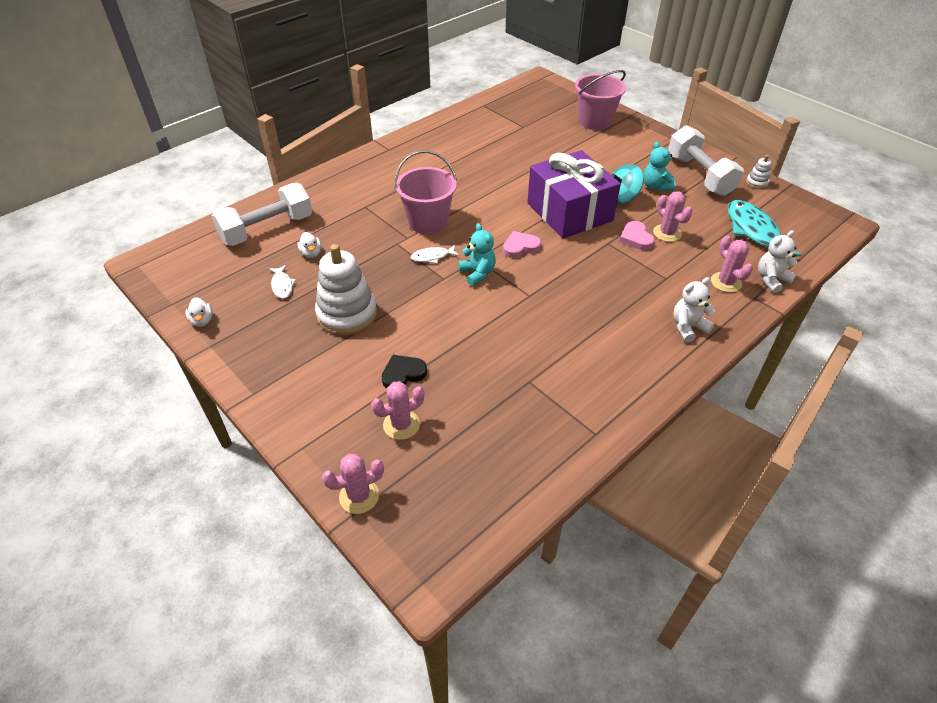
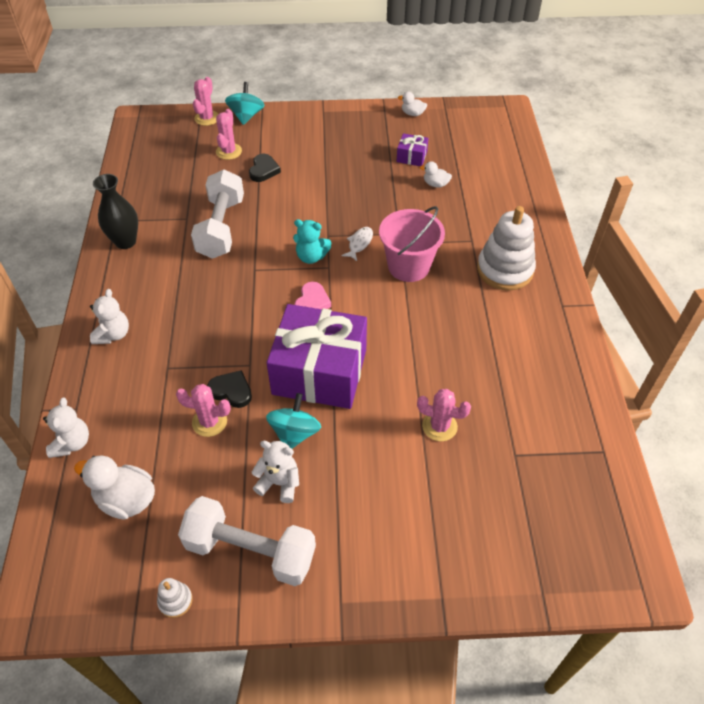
camera: 130 degrees right, 5 degrees up
white dumbbell [212,183,312,246] -> white dumbbell moved to [191,169,244,259]
white fish [269,265,296,299] -> purple gift [397,133,429,166]
white stacking toy [315,244,377,336] -> white stacking toy moved to [477,206,536,290]
pink bucket [575,70,626,130] -> none
pink heart [619,221,655,250] -> black heart [207,370,252,408]
turquoise teddy bear [643,141,676,191] -> white teddy bear [252,441,299,503]
pink cactus [711,236,753,293] -> pink cactus moved to [417,389,471,442]
turquoise fish [728,200,801,257] -> white duck [74,456,155,520]
none -> black vase [93,174,138,249]
none -> turquoise spinning top [225,82,264,125]

